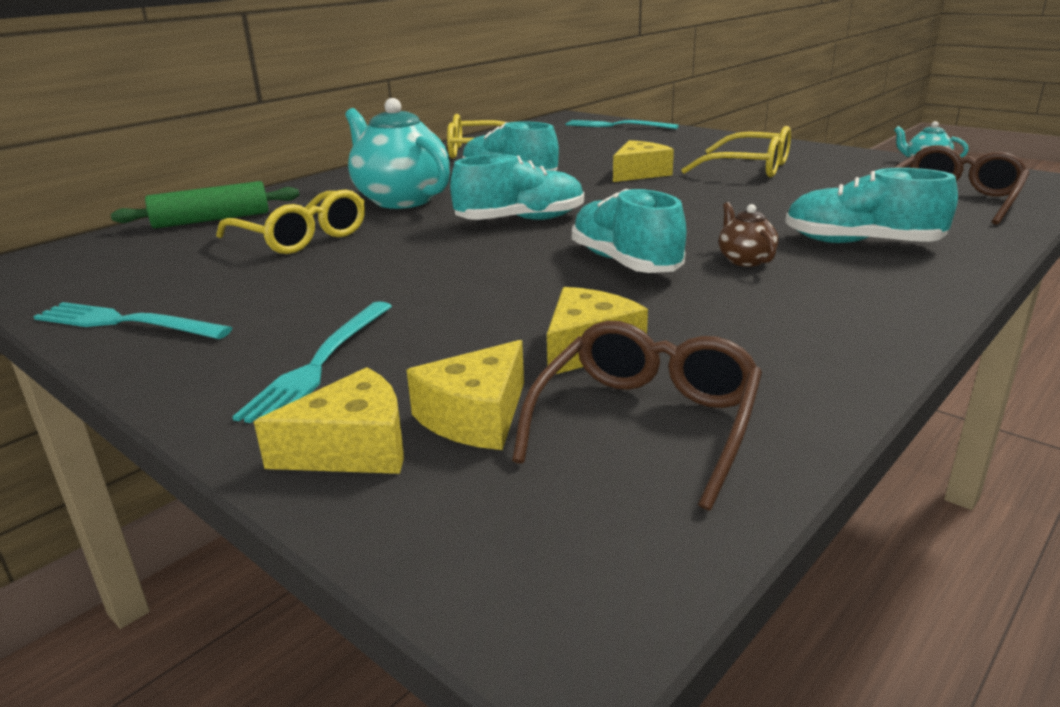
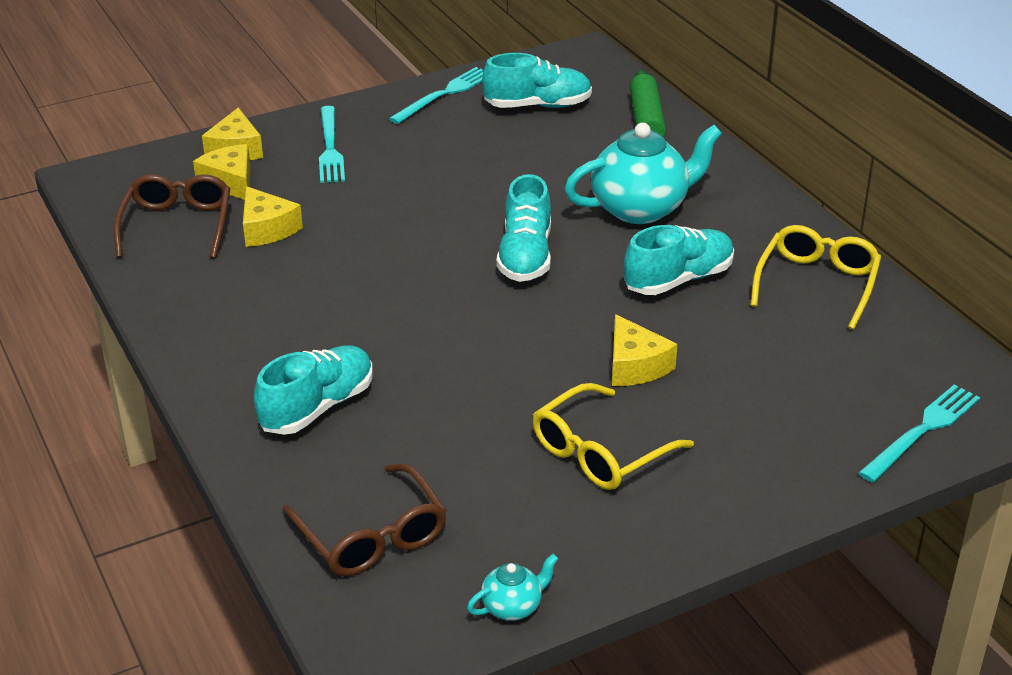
camera: 110 degrees right, 10 degrees up
yellow glasses [216,190,365,254] -> none
turquoise fork [232,301,392,423] -> turquoise fork turned 135 degrees counterclockwise [319,106,345,183]
brown glasses [512,321,762,510] -> brown glasses turned 135 degrees counterclockwise [114,174,230,259]
turquoise shoe [572,189,686,273] -> turquoise shoe moved to [482,53,592,108]
brown teapot [718,202,779,267] -> none

